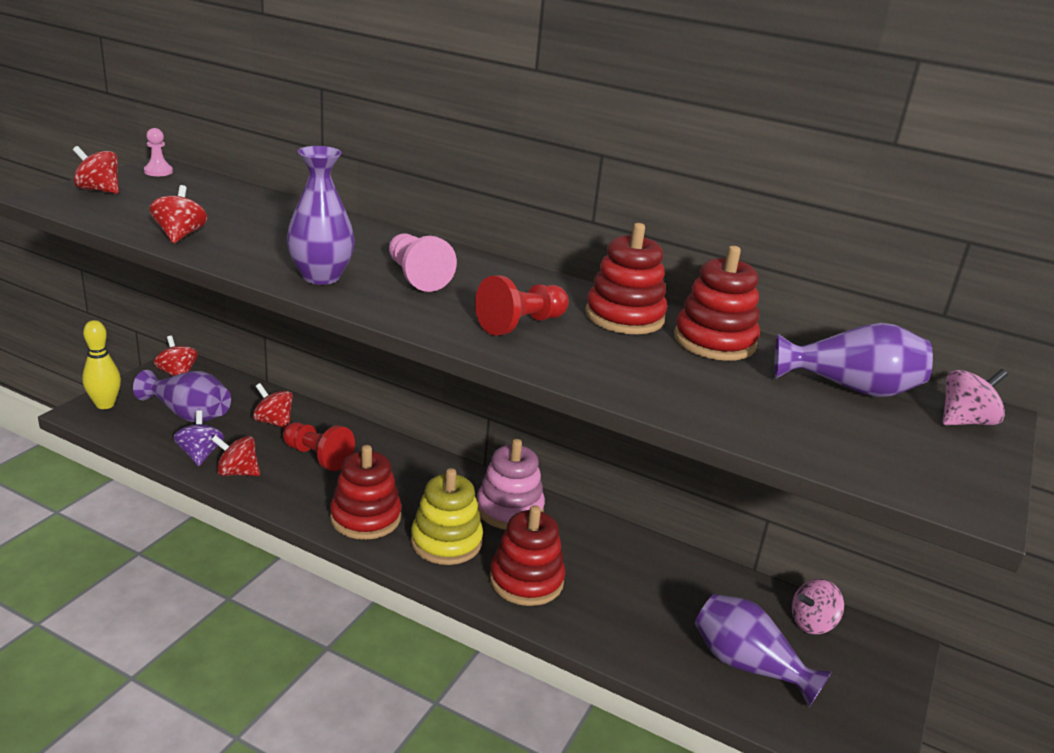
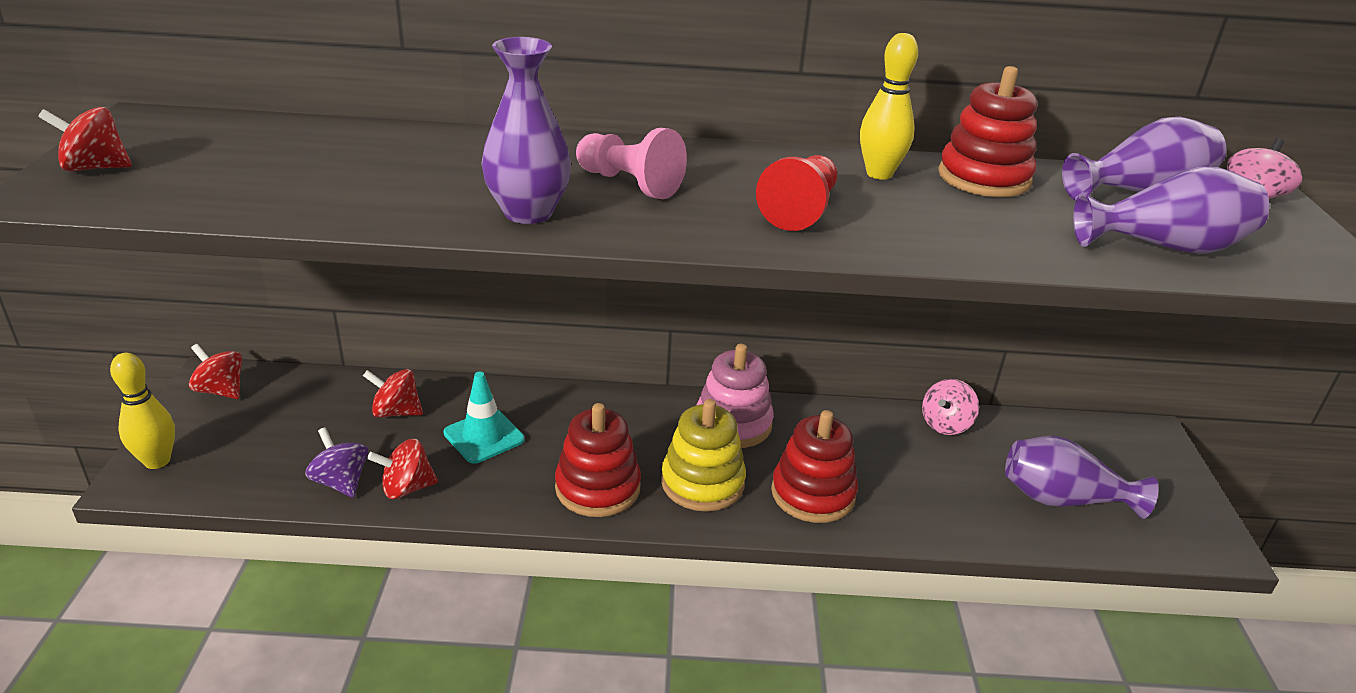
camera: 25 degrees left, 5 degrees up
purple vase [133,370,231,422] -> purple vase moved to [1073,167,1269,254]
pink pawn [144,128,173,176] -> none
red spinning top [149,185,207,244] -> none
red pawn [283,422,355,471] -> turquoise traffic cone [443,372,525,464]
red stacking toy [585,223,667,334] -> yellow bowling pin [860,33,918,180]
pink spinning top [792,579,844,634] -> pink spinning top moved to [922,379,979,435]

